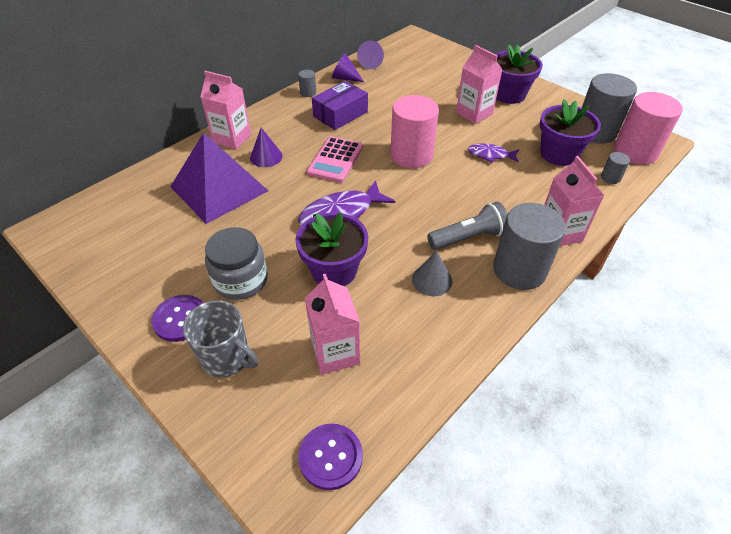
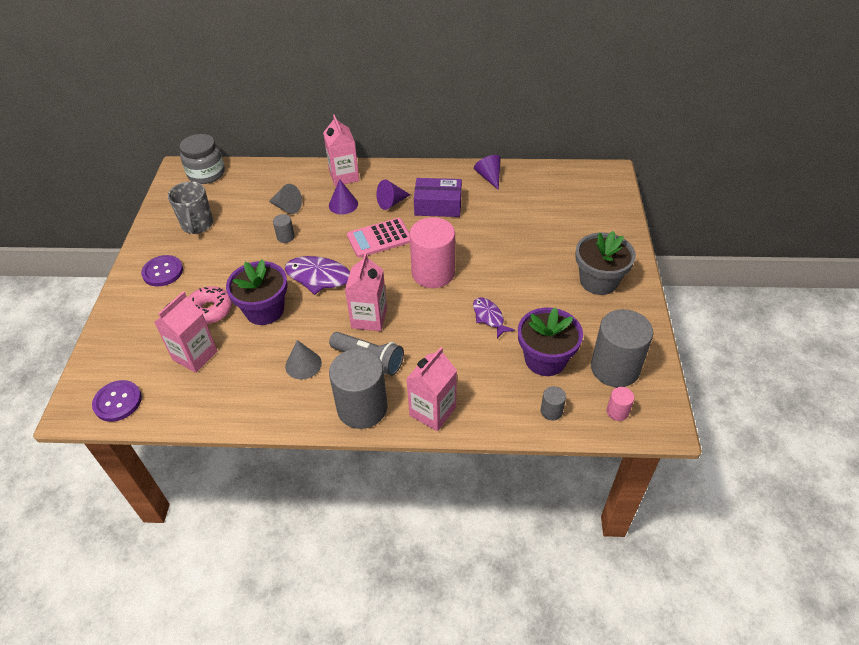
camera: 50 degrees right, 0 degrees up
purple pyramid [170,132,268,224] -> grey cone [269,184,302,214]
grey mug [183,300,258,378] -> grey mug moved to [168,181,213,234]
grey jar [205,227,268,300] -> grey jar moved to [180,134,225,184]
grey cylinder [298,70,316,97] -> grey cylinder moved to [273,214,295,243]
purple cone [357,40,384,69] -> purple cone moved to [376,179,411,210]
pink carton [456,45,503,124] -> pink carton moved to [345,253,387,331]
purple flower pot [495,45,543,104] -> grey flower pot [575,231,636,295]
pink cylinder [614,92,683,165] -> pink cylinder [607,387,634,421], size x0.43
none -> pink donut [188,286,232,324]

